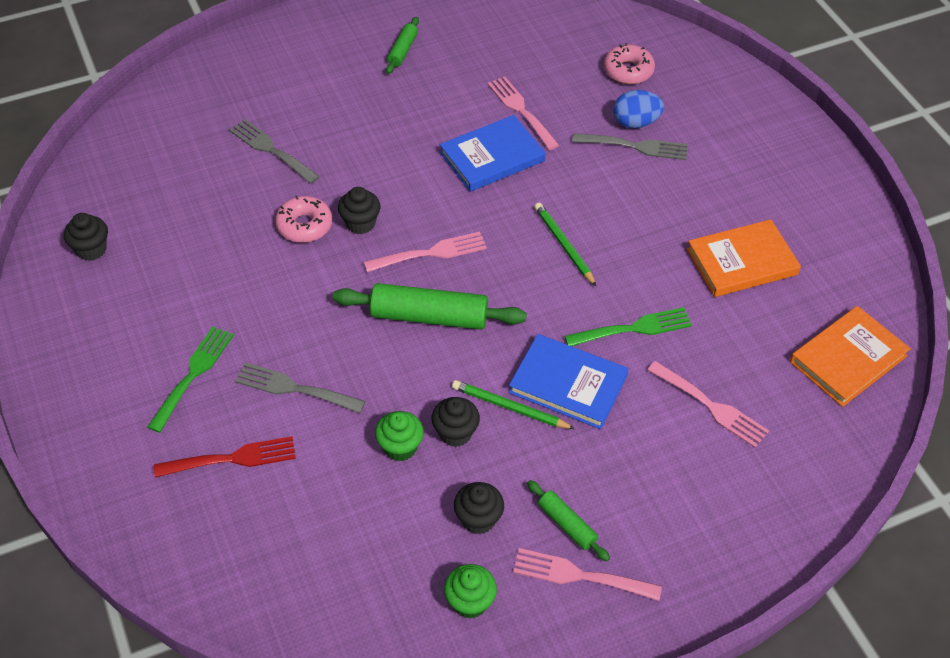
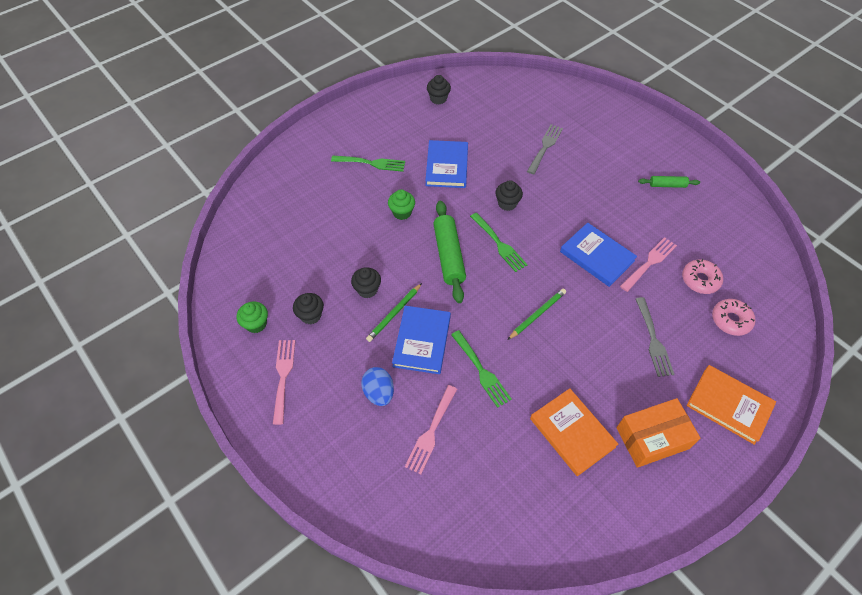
camera: 75 degrees right, 5 degrees up
red fork [154,436,296,478] -> none
grey fork [235,362,366,413] -> none
pink donut [275,196,332,243] -> pink donut moved to [682,259,723,294]
pink fork [364,232,487,272] -> green fork [470,213,528,272]
green cupcake [375,411,424,462] -> green cupcake moved to [388,189,415,220]
green pencil [452,380,575,429] -> green pencil turned 150 degrees counterclockwise [366,283,422,342]
green rolling pin [527,480,610,562] -> none
blue egg [614,90,664,129] -> blue egg moved to [361,367,394,406]
orange book [790,306,911,407] -> orange book moved to [687,365,776,445]
none -> blue book [425,140,468,188]
none -> orange box [616,398,700,468]

